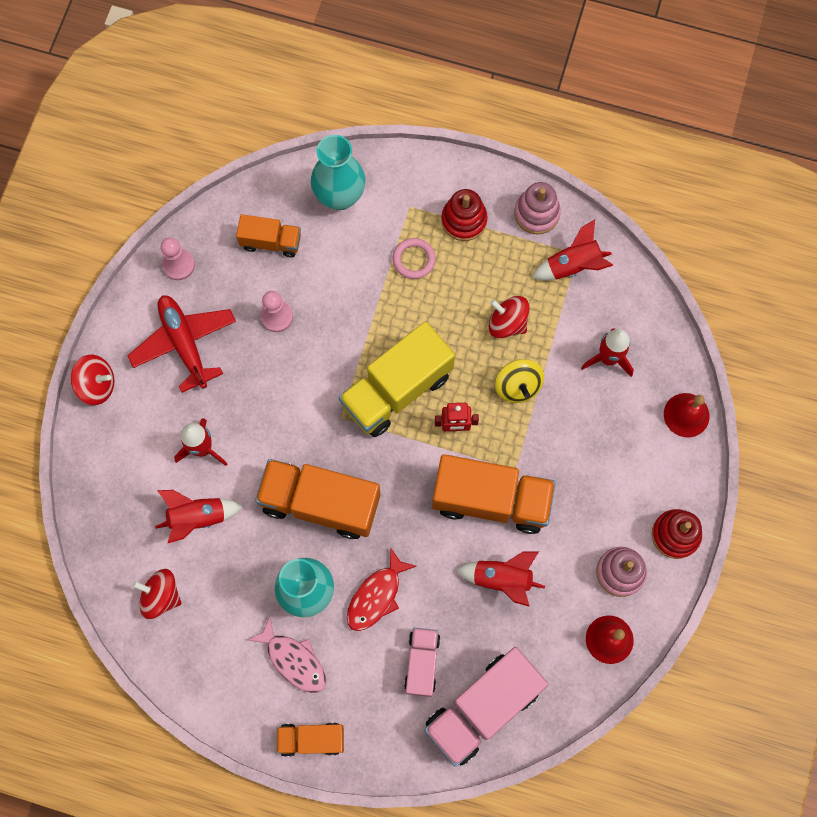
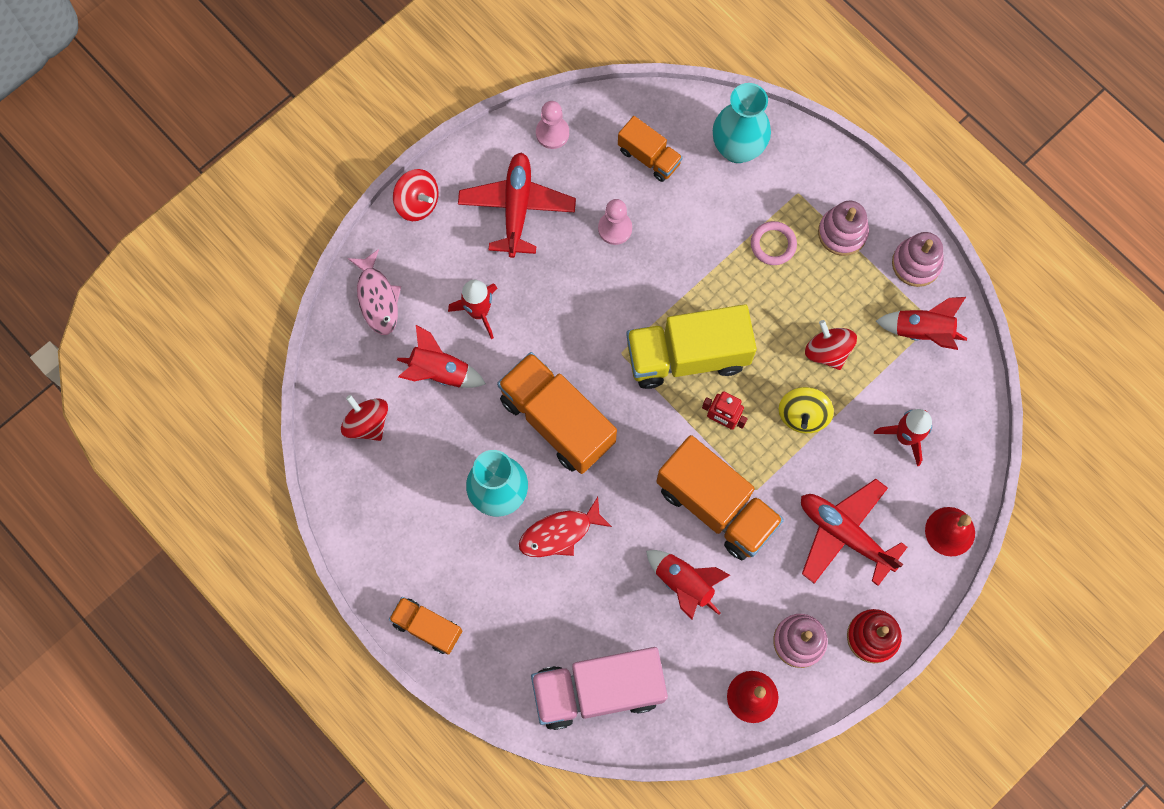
camera: 30 degrees right, 0 degrees up
pink fish [248,616,326,693] -> pink fish moved to [347,249,401,335]
pink truck [404,628,440,697] -> none
red stacking toy [441,189,488,241] -> pink stacking toy [818,201,869,256]
none -> red plane [801,479,908,586]

